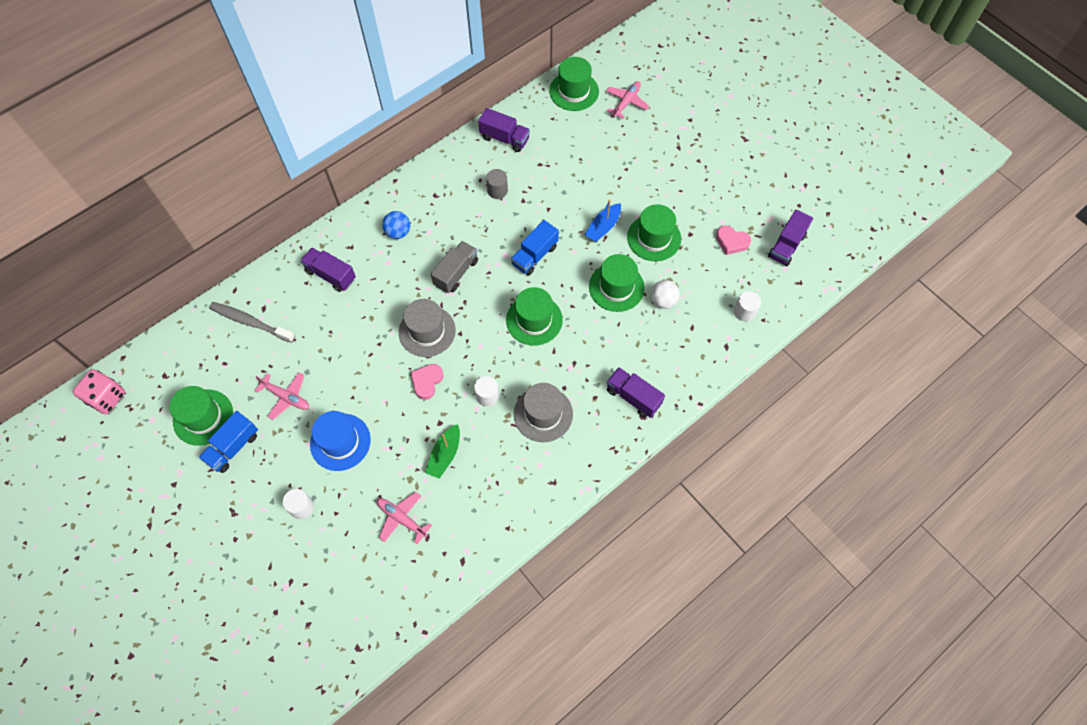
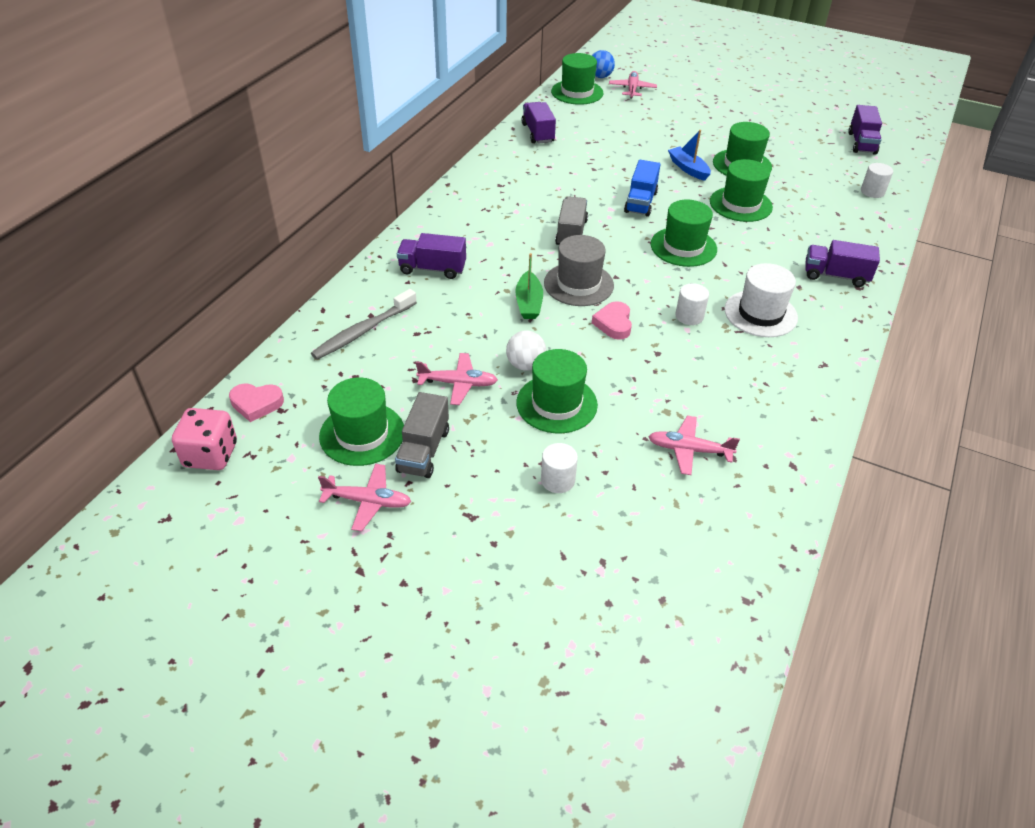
camera: 25 degrees left, 20 degrees down
blue truck [199,411,258,473] -> grey truck [395,392,449,478]
grey toothbrush [209,302,295,343] -> grey toothbrush turned 45 degrees counterclockwise [311,289,417,360]
blue hat [310,411,371,471] -> green hat [516,349,598,433]
blue ball [382,211,410,239] -> blue ball moved to [592,50,615,78]
green boat [425,424,460,479] -> green boat moved to [515,253,543,319]
purple truck [478,108,530,152] -> purple truck turned 105 degrees counterclockwise [522,102,556,144]
grey cylinder [486,169,508,199] -> none
grey hat [514,383,573,442] -> white hat [724,263,798,337]
blue boat [585,200,621,242] -> blue boat turned 135 degrees clockwise [668,130,711,181]
white ball [651,280,680,309] -> white ball moved to [506,330,546,371]
pink heart [716,226,751,255] -> pink heart moved to [229,383,284,422]
none -> pink plane [318,464,412,531]

